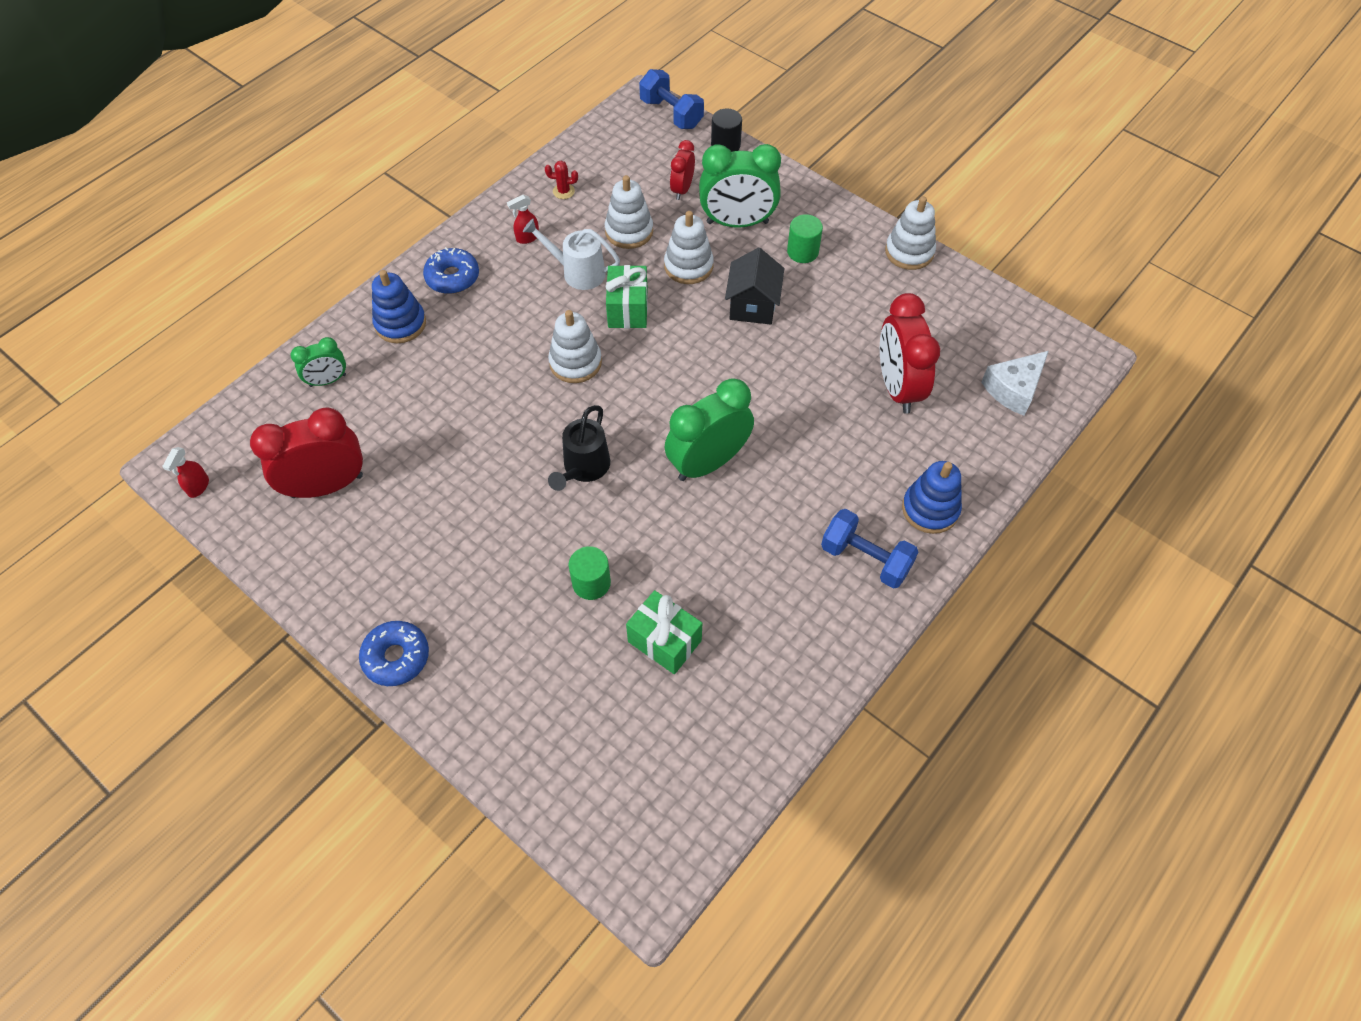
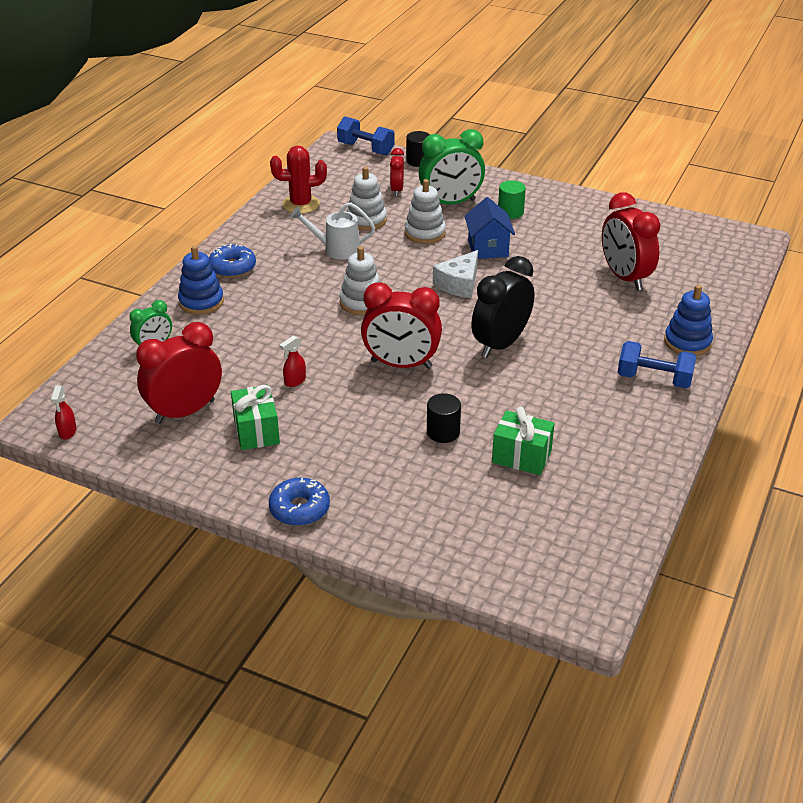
camera: 15 degrees left, 20 degrees down
red spray bottle [507,195,539,244] -> red spray bottle moved to [279,336,306,387]
red cactus [545,161,578,199] -> red cactus [270,146,327,214], size x2.02
black watering can [548,405,610,491] -> red clock [361,282,442,369]
green cylinder [568,546,611,600] -> black cylinder [427,393,461,443]
green gift [606,265,648,328] -> green gift moved to [231,385,280,450]
green clock [664,378,754,481] -> black clock [471,256,534,358]
black house [725,248,784,325] -> blue house [464,197,515,259]
white stacking toy [885,196,936,270] -> none
white cheese [981,351,1049,416] -> white cheese moved to [433,250,478,298]

